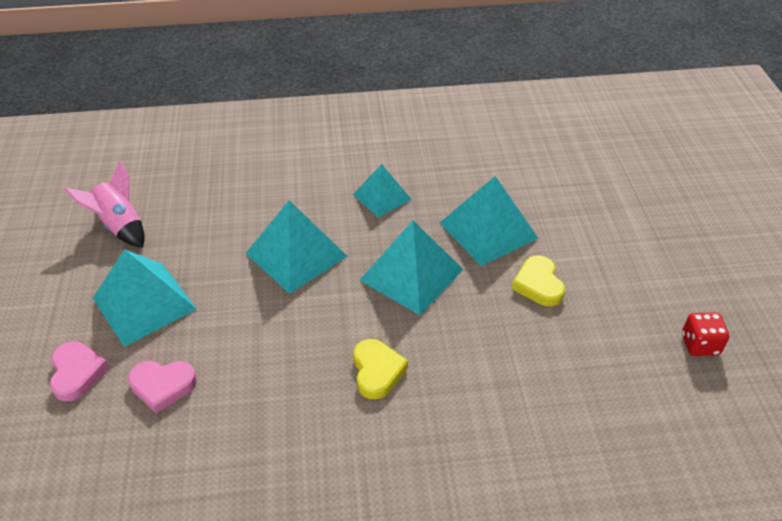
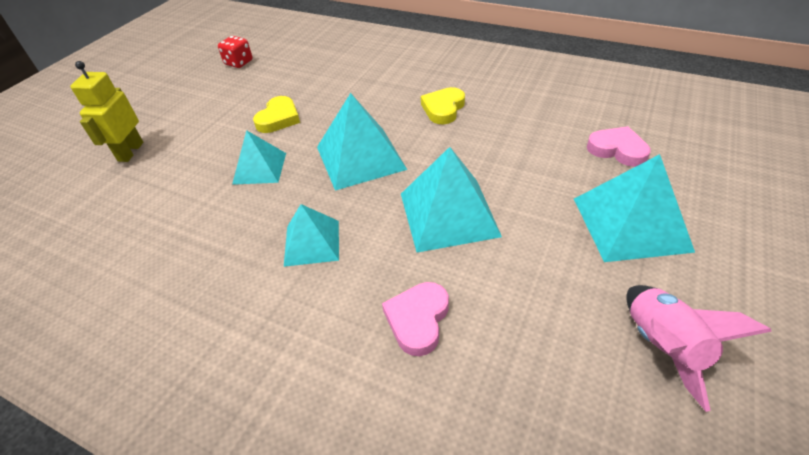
camera: 145 degrees left, 0 degrees up
pink heart [50,341,109,401] -> pink heart moved to [382,282,449,356]
turquoise pyramid [440,176,539,266] -> turquoise pyramid [232,130,286,185], size x0.62
none -> yellow robot [70,61,143,162]

